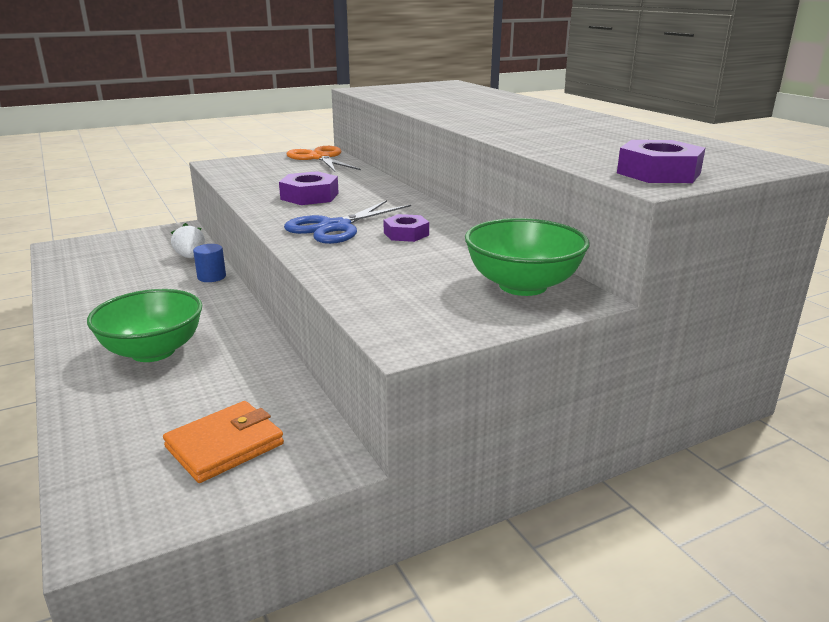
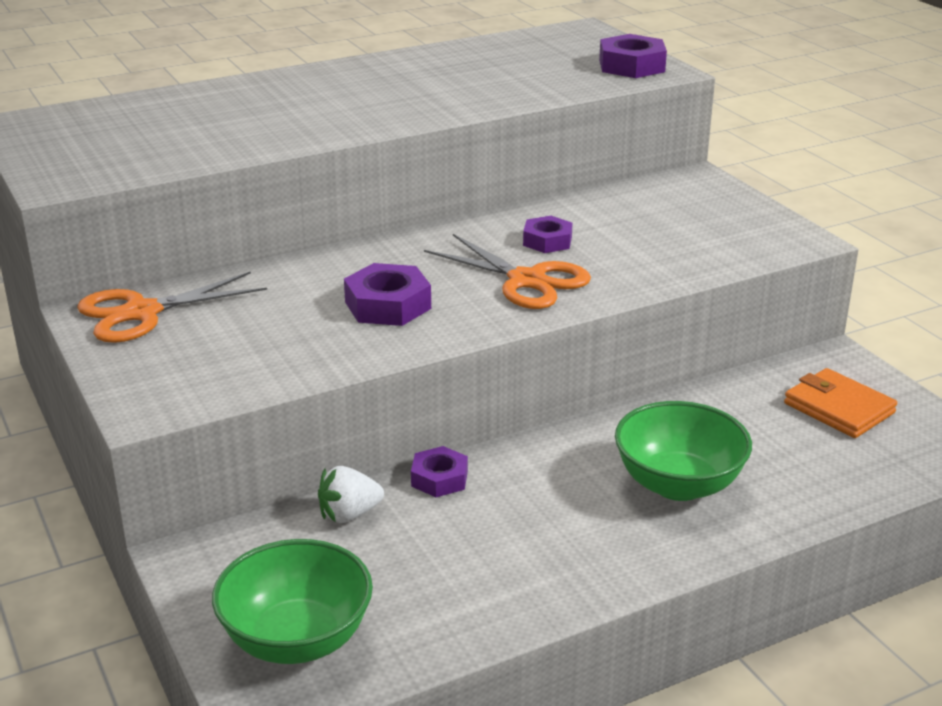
camera: 90 degrees left, 5 degrees up
blue cylinder [193,244,226,282] -> purple nut [411,446,468,497]
blue scissors [284,200,411,244] -> orange scissors [424,234,591,309]
green bowl [465,218,589,296] -> green bowl moved to [212,539,373,664]

